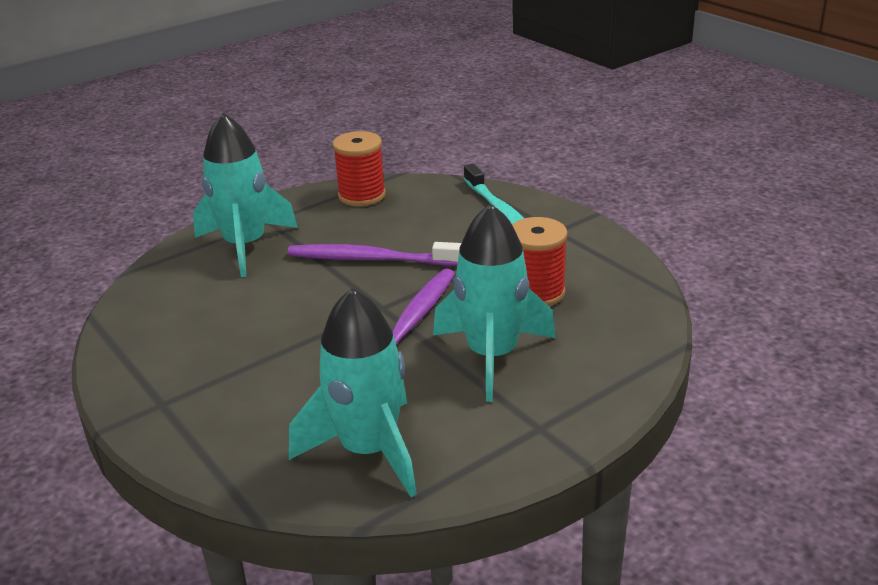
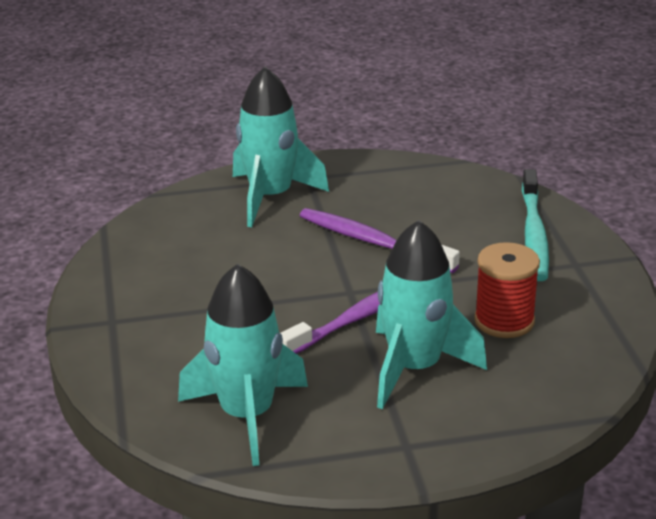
camera: 25 degrees right, 0 degrees up
red spool [332,131,386,206] -> none

